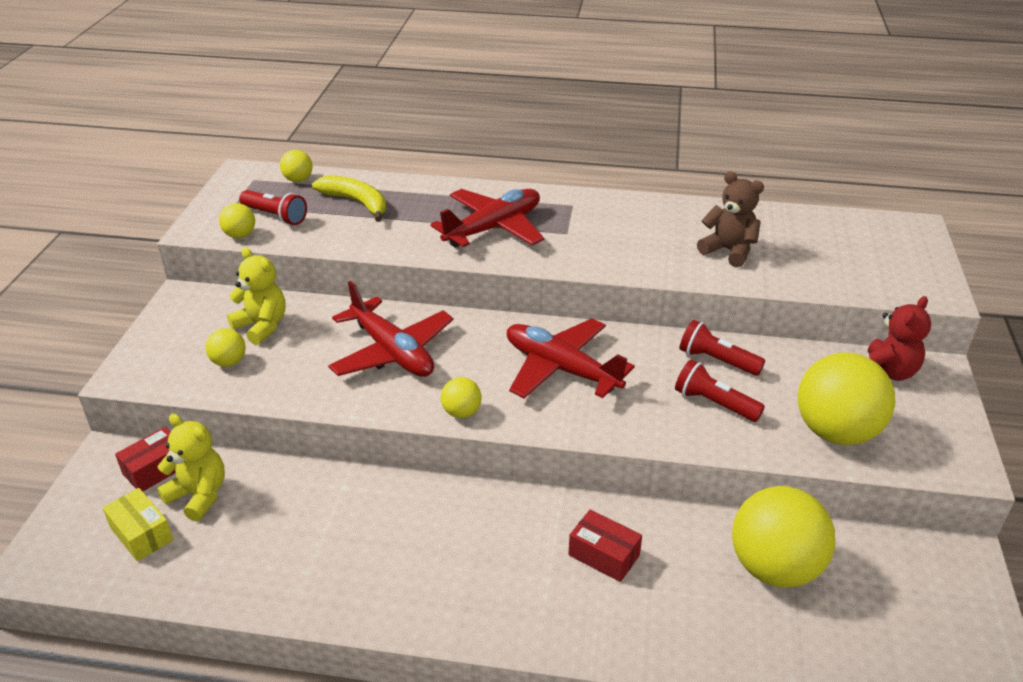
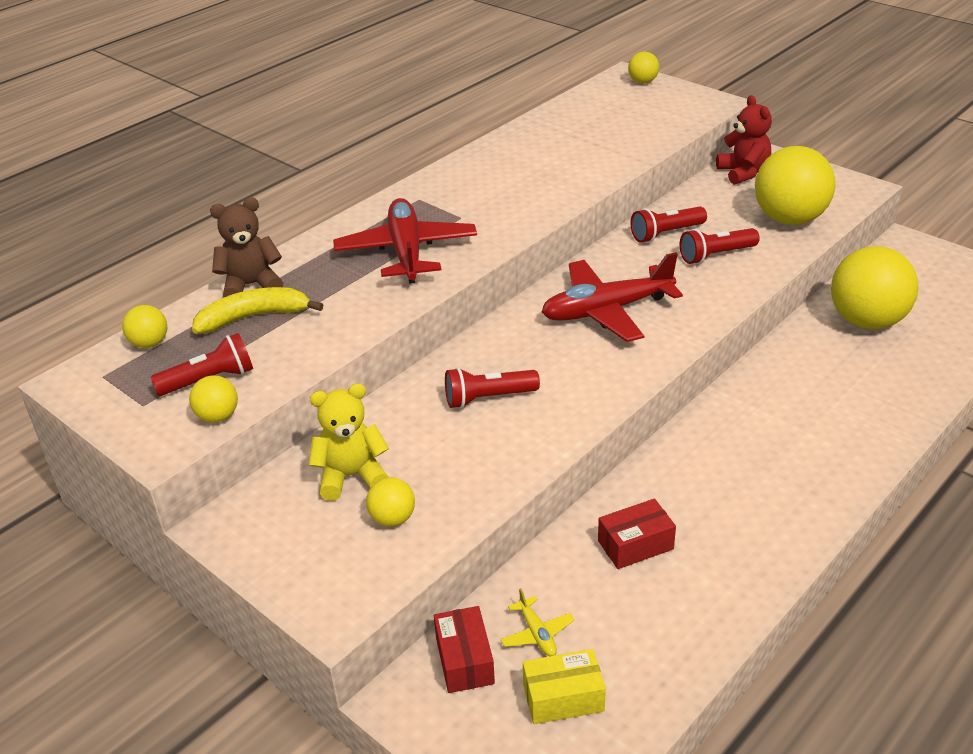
camera: 55 degrees left, 0 degrees up
yellow teddy bear [157,414,225,522] -> yellow plane [501,588,575,656]
red plane [328,281,454,377] -> red flashlight [445,367,540,409]
yellow ball [441,377,481,418] -> yellow ball moved to [628,51,659,84]
red box [568,509,642,582] -> red box moved to [598,499,676,569]
brown teddy bear [697,171,764,267] -> brown teddy bear moved to [210,197,283,297]

